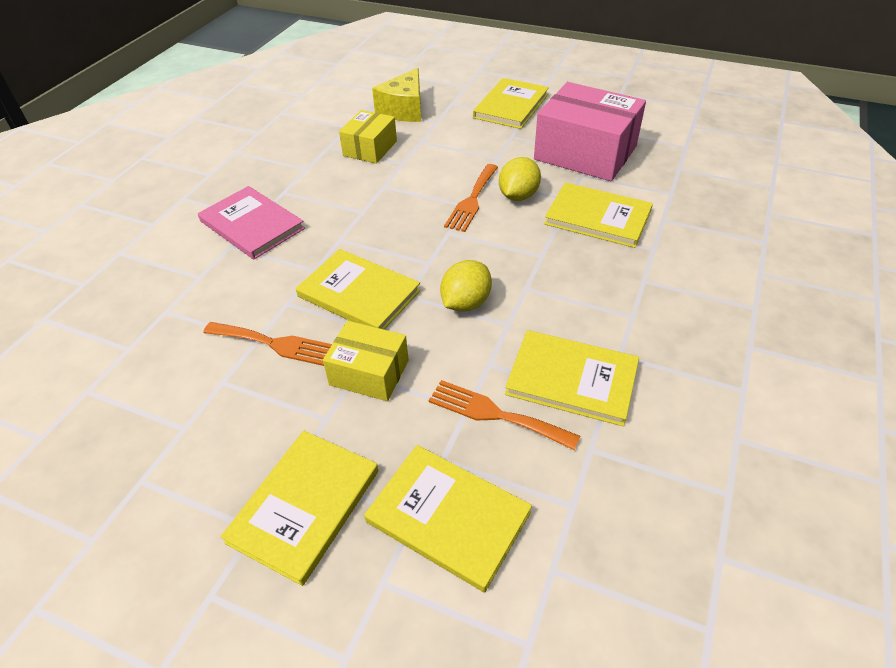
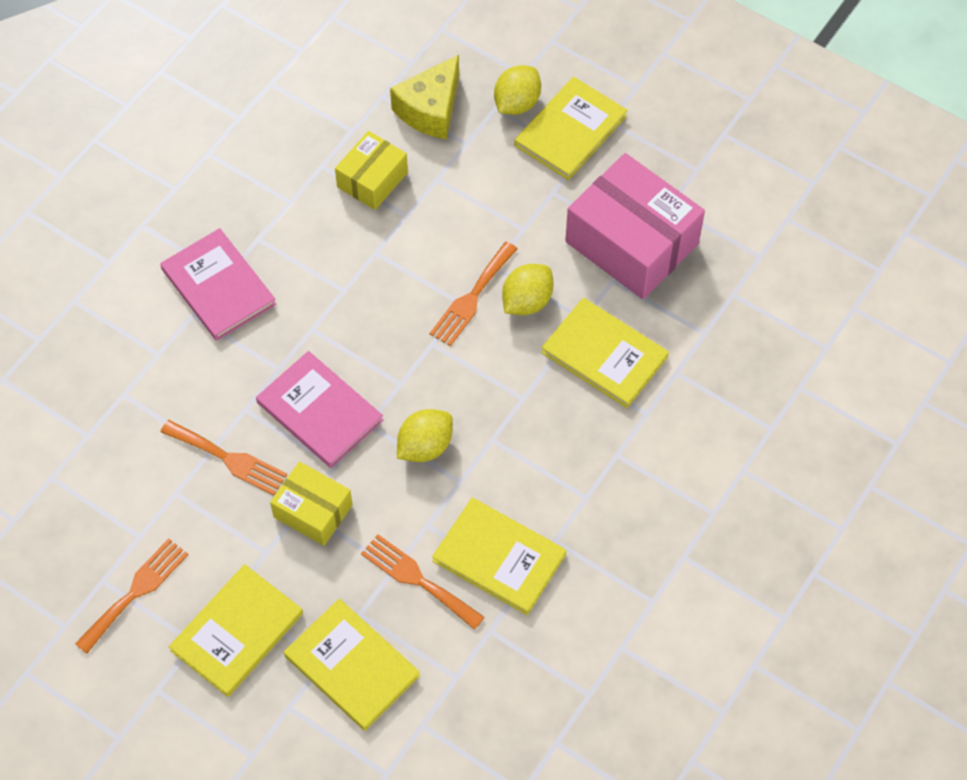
camera: 10 degrees right, 15 degrees up
yellow book [296,249,421,330] -> pink book [256,351,383,468]
none -> orange fork [75,538,189,654]
none -> yellow lemon [494,65,541,115]

